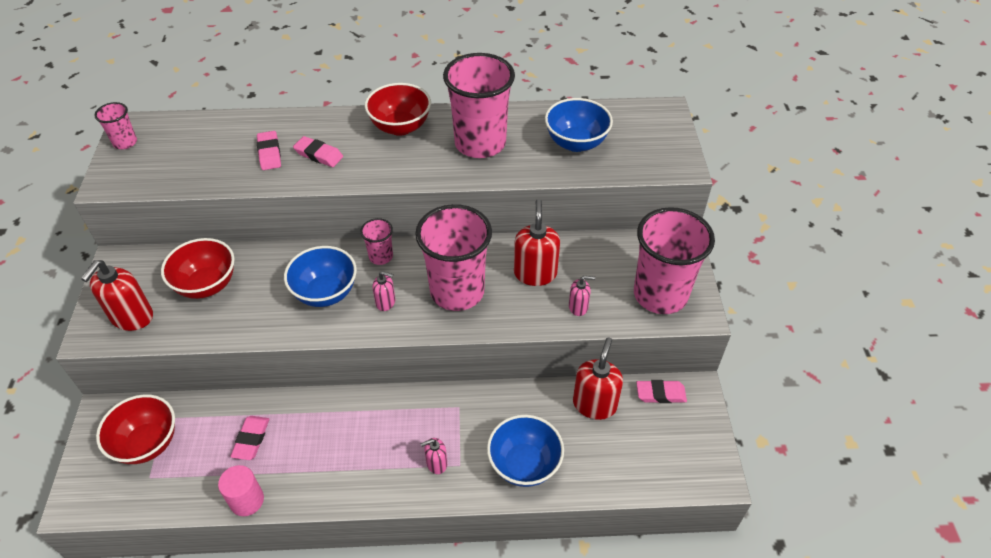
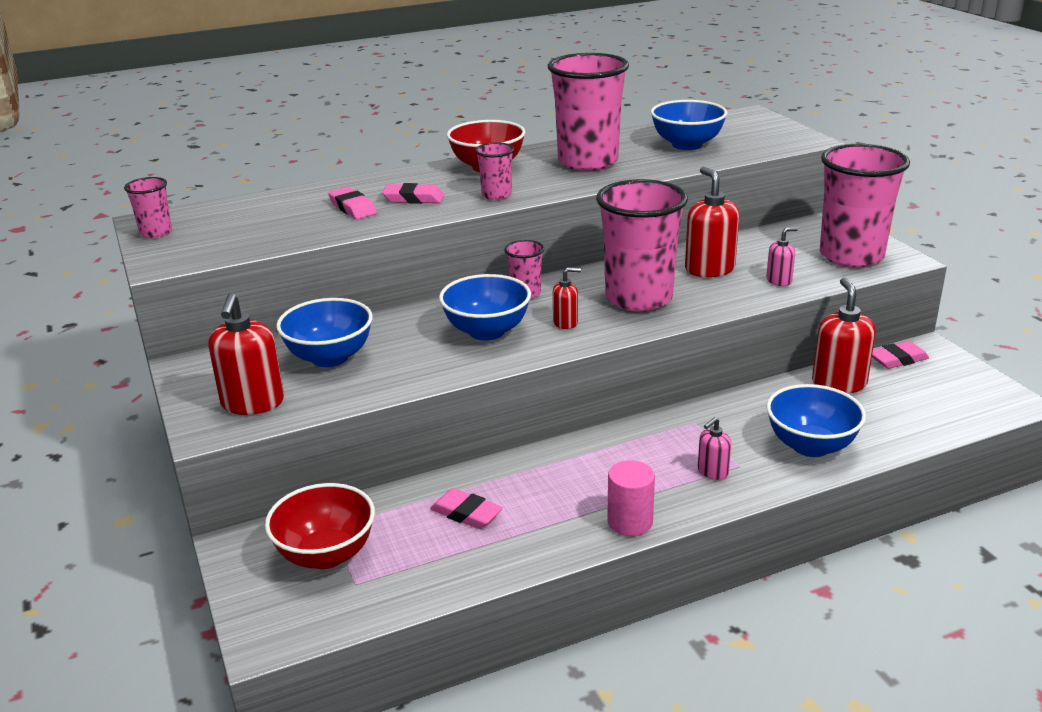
camera: 20 degrees left, 20 degrees down
red bowl [161,238,235,299] -> blue bowl [276,298,373,367]
pink cylinder [218,465,264,516] -> pink cylinder moved to [607,460,655,536]
pink eraser [230,416,269,460] -> pink eraser turned 45 degrees counterclockwise [430,488,503,529]
pink soap dispenser [372,271,395,311] -> red soap dispenser [553,267,581,329]
none -> pink cup [475,142,514,200]

